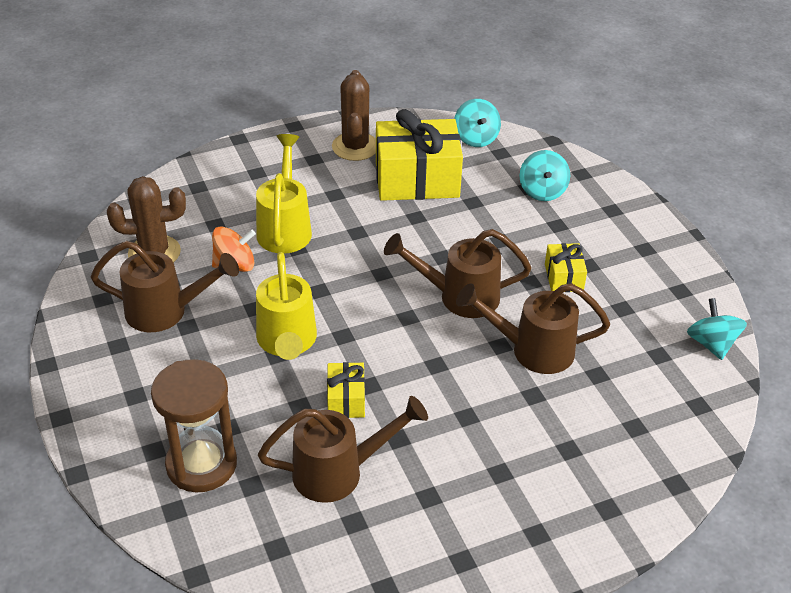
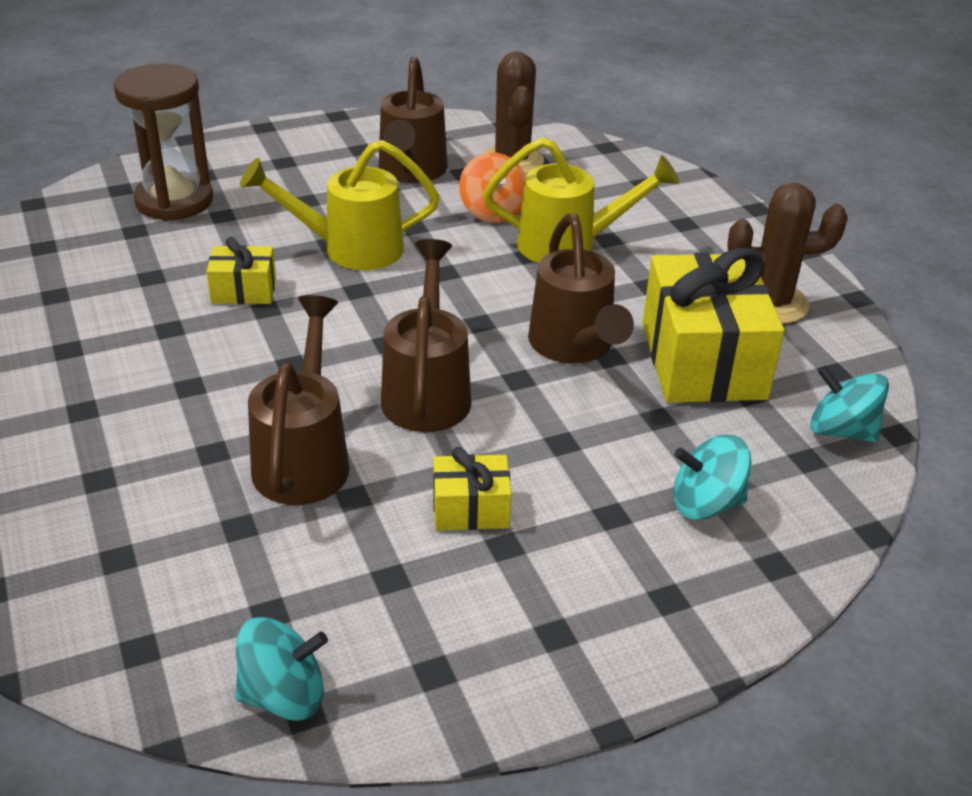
camera: 90 degrees right, 5 degrees down
brown watering can [258,396,428,503] -> brown watering can moved to [528,213,634,364]
turquoise spinning top [454,99,501,147] -> turquoise spinning top turned 45 degrees clockwise [810,366,889,442]

